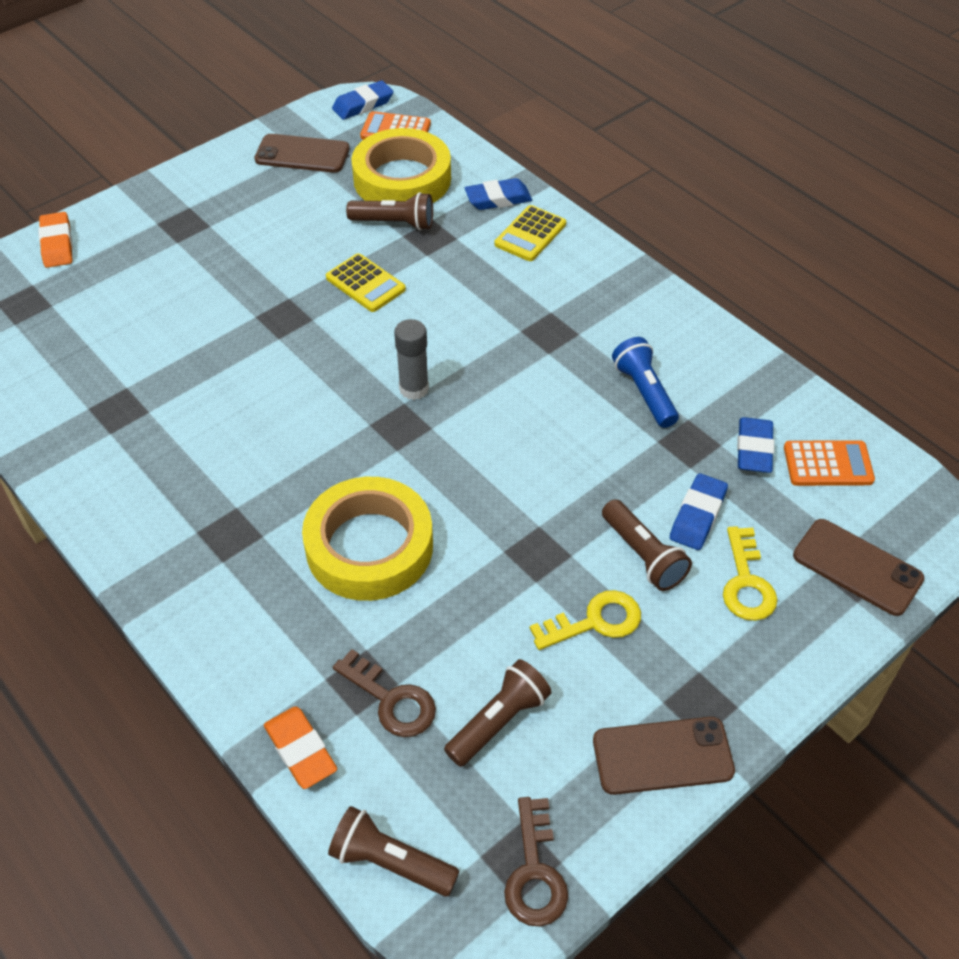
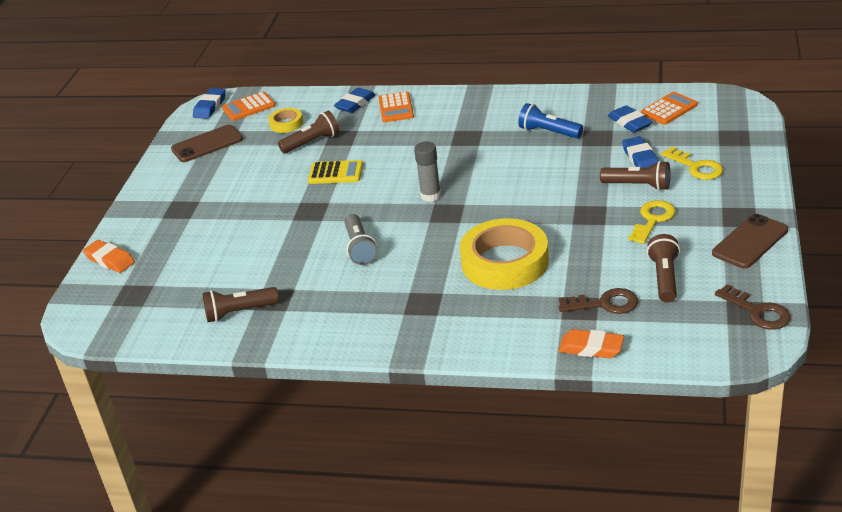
camera: 35 degrees left, 15 degrees down
brown flashlight [328,806,460,896] -> brown flashlight moved to [203,287,279,322]
yellow tape [351,128,451,203] -> yellow tape [268,108,303,133], size x0.47
yellow calculator [495,205,566,261] -> orange calculator [378,91,414,122]
brown phone [793,519,924,616] -> none
none -> grey flashlight [344,214,378,265]

